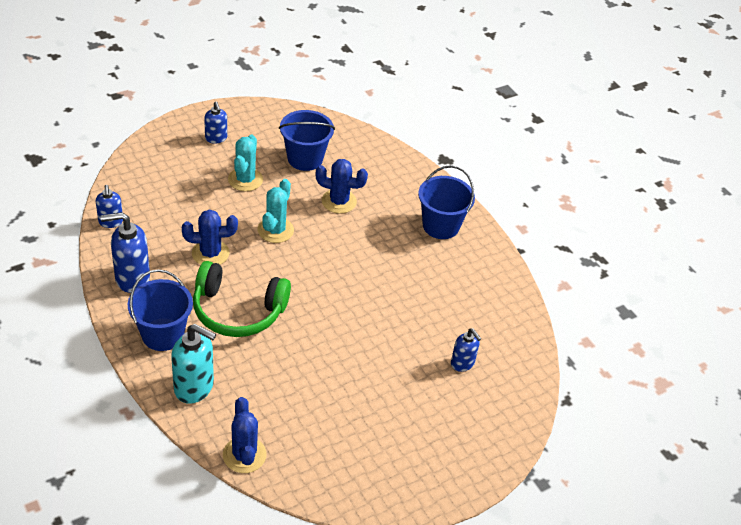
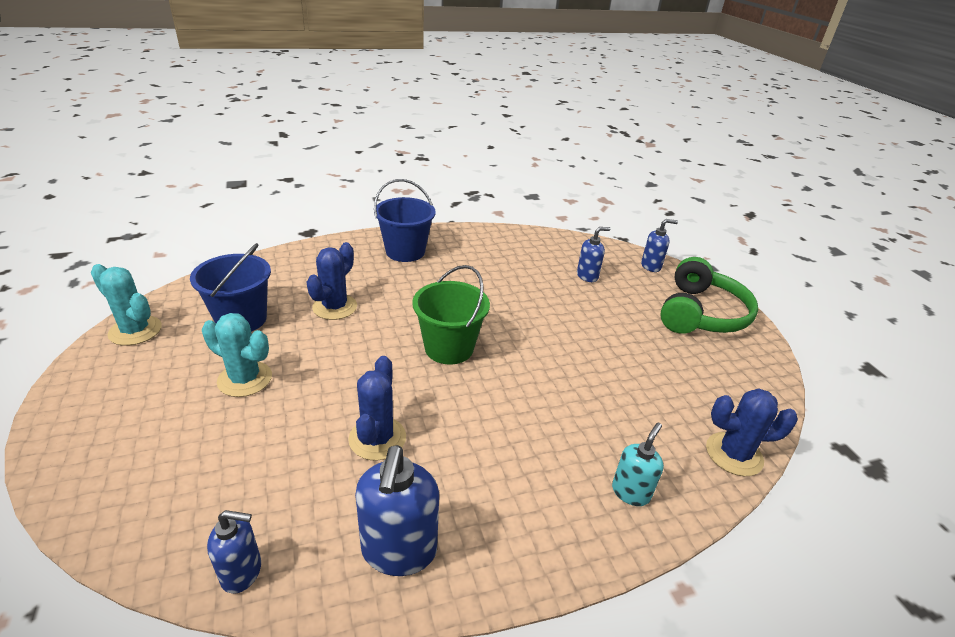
camera: 75 degrees left, 10 degrees down
blue bucket [128,269,193,351] -> none
turquoise soap dispenser [171,324,216,404] -> turquoise soap dispenser [612,423,664,506], size x0.60
green headphones [193,261,291,337] -> green headphones moved to [660,257,758,334]
blue soap dispenser [204,101,227,144] -> blue soap dispenser moved to [641,219,678,272]
turquoise cactus [258,179,294,243] -> turquoise cactus moved to [91,264,162,346]
none -> green bucket [412,265,490,365]

